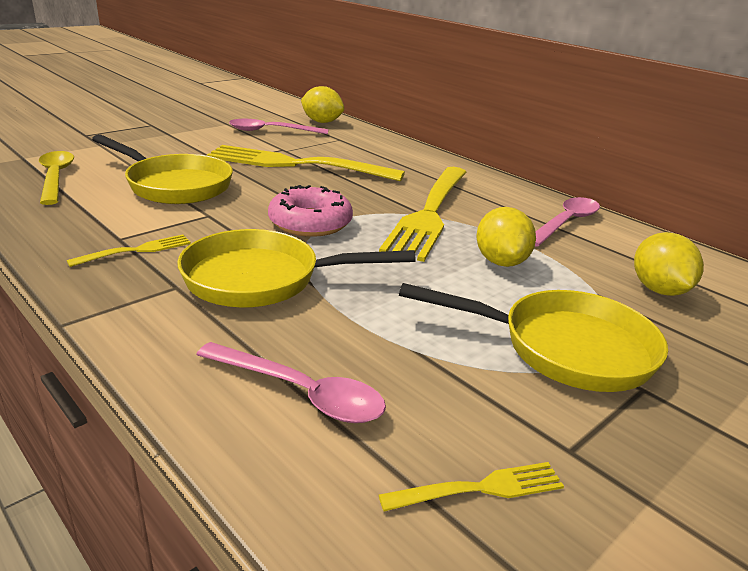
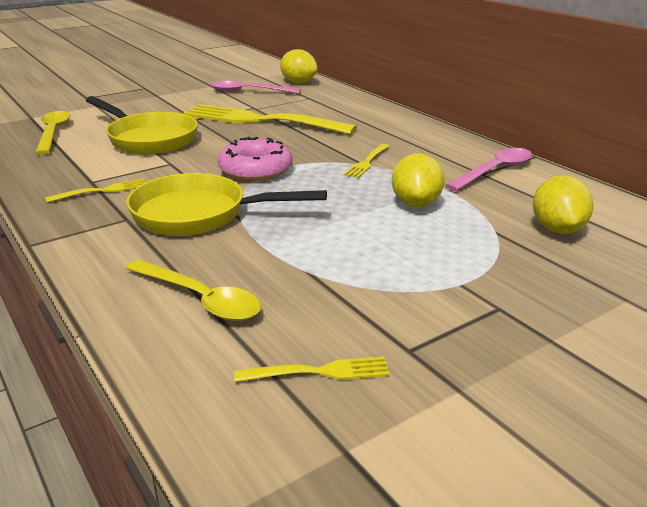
camera: 10 degrees right, 0 degrees up
pink spoon [196,342,386,423] -> yellow spoon [126,259,261,321]
yellow fork [379,167,467,262] -> yellow fork [344,144,389,178], size x0.42
yellow pan [399,283,668,392] -> none

